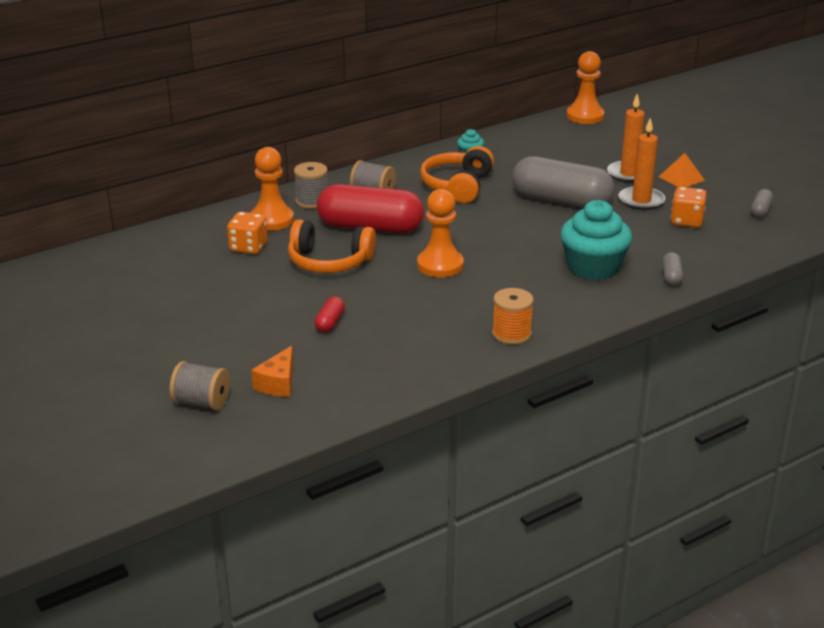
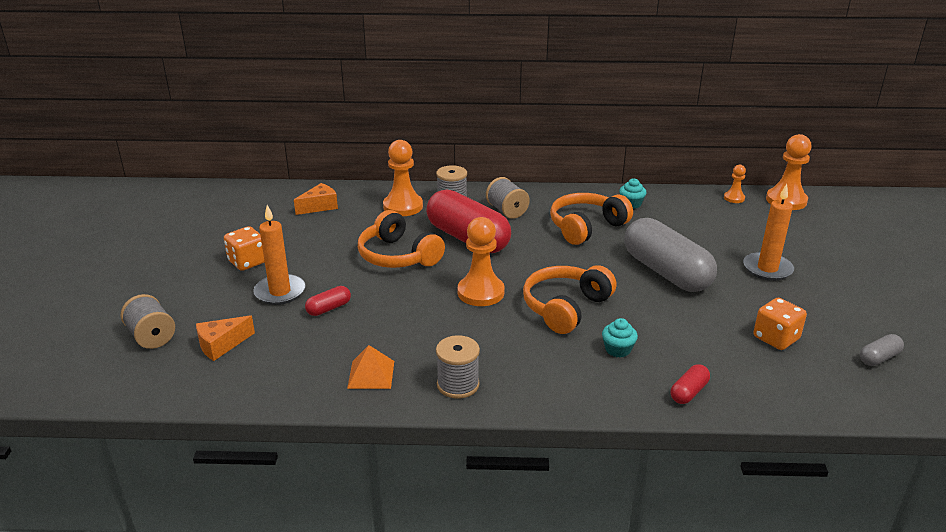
camera: 35 degrees right, 0 degrees up
orange dice [227,212,268,254] -> orange dice moved to [224,226,265,271]
orange spool [492,288,534,345] -> grey spool [436,335,480,399]
turquoise cupcake [561,200,632,280] -> turquoise cupcake [602,318,638,357], size x0.45
orange candle [619,118,665,210] -> orange candle moved to [253,205,305,305]
orange pyramid [659,153,705,187] -> orange pyramid moved to [347,345,394,389]
grey capsule [662,252,684,286] -> red capsule [671,364,710,404]
none -> orange cheese [294,183,338,215]
none -> orange headphones [523,265,617,334]
none -> orange pawn [724,165,746,203]

